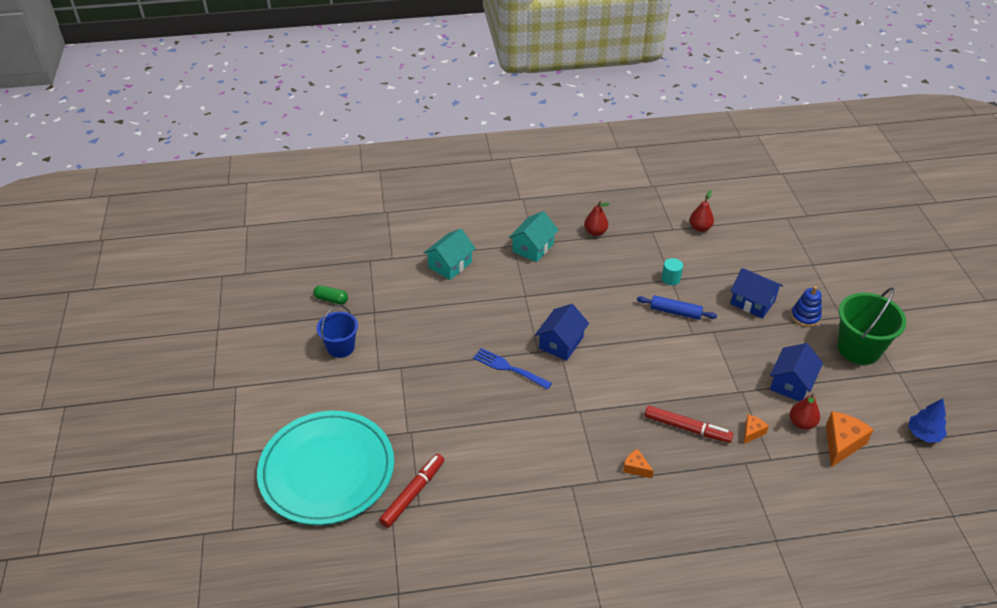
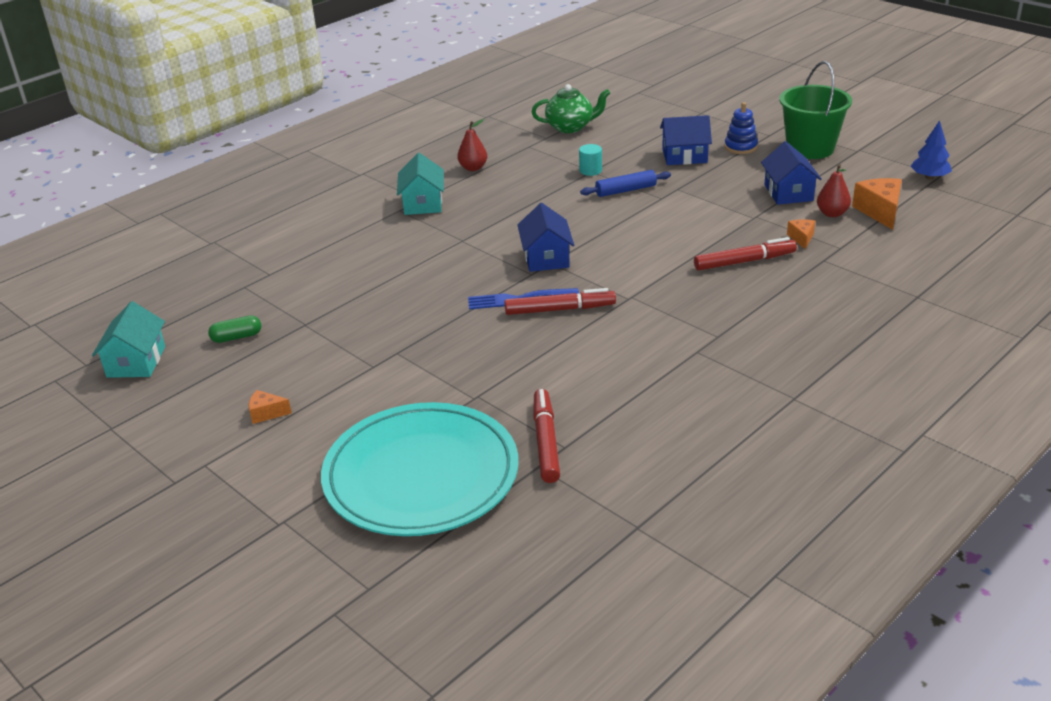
camera: 35 degrees left, 10 degrees down
blue bucket [316,305,358,358] -> none
turquoise house [424,229,476,280] -> turquoise house moved to [92,301,165,378]
orange cheese [623,449,654,478] -> orange cheese moved to [249,390,292,424]
red pear [690,190,714,232] -> green teapot [532,84,610,133]
none -> red marker [504,288,616,315]

